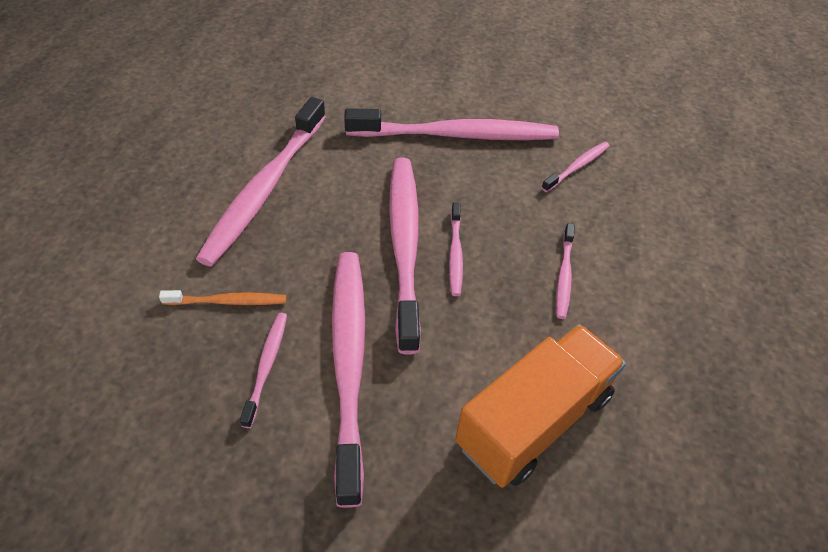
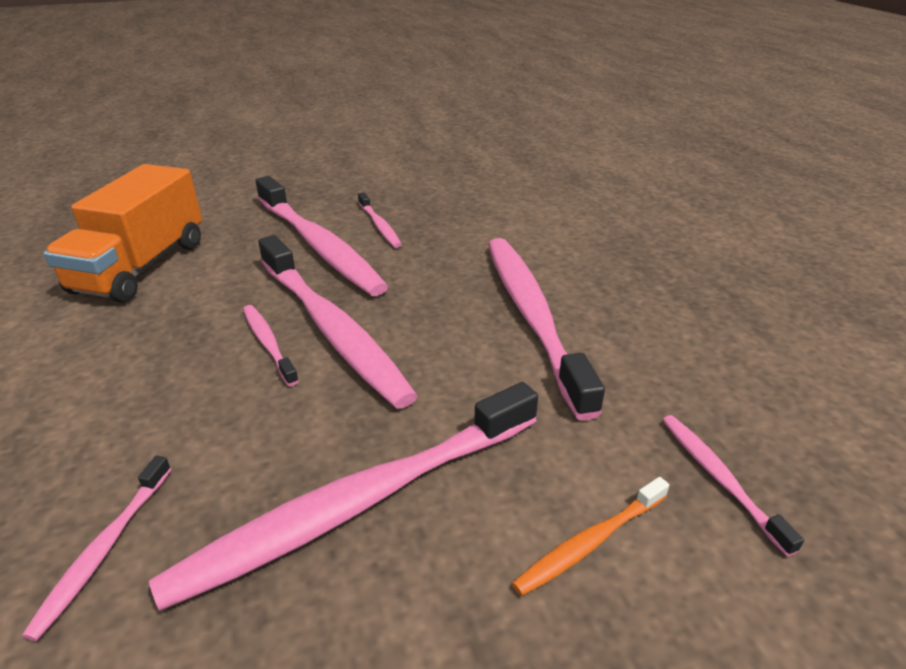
camera: 150 degrees right, 15 degrees down
orange toothbrush [159,290,286,305] -> orange toothbrush moved to [512,477,669,596]
pink toothbrush [556,223,575,319] -> pink toothbrush moved to [663,415,804,557]

